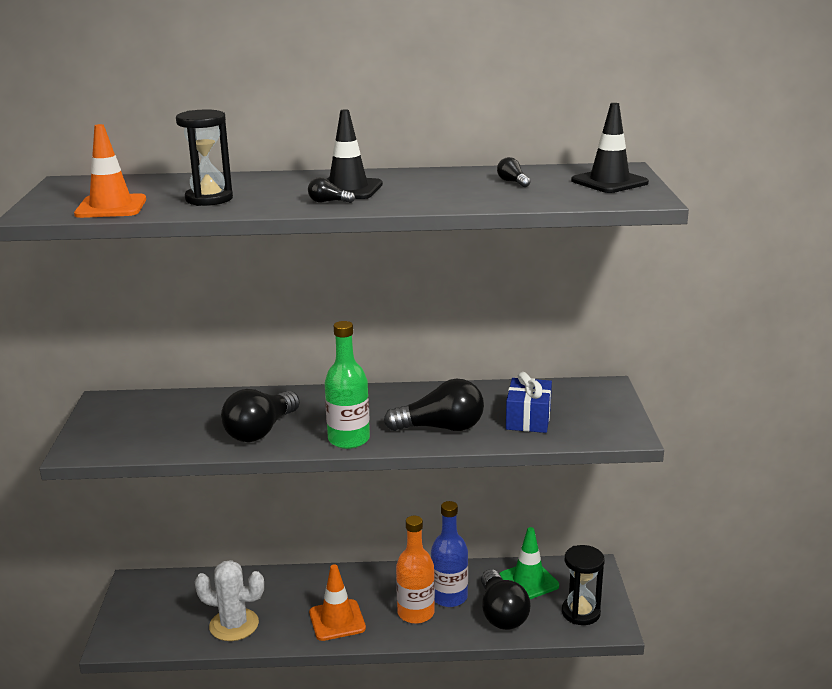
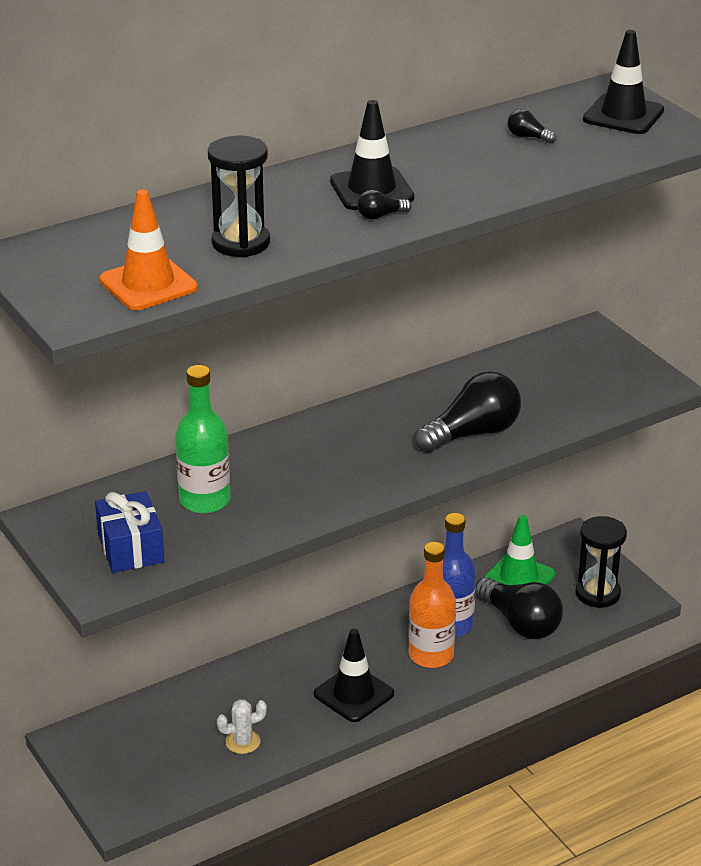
camera: 30 degrees left, 10 degrees up
white cactus [195,560,264,641] -> white cactus [217,699,267,754], size x0.56
black light bulb [221,389,300,442] -> none
orange traffic cone [309,564,366,641] -> black traffic cone [314,629,394,722]
green bottle [325,321,370,449] -> green bottle moved to [175,365,230,514]
blue gift [506,372,552,433] -> blue gift moved to [95,491,164,573]

